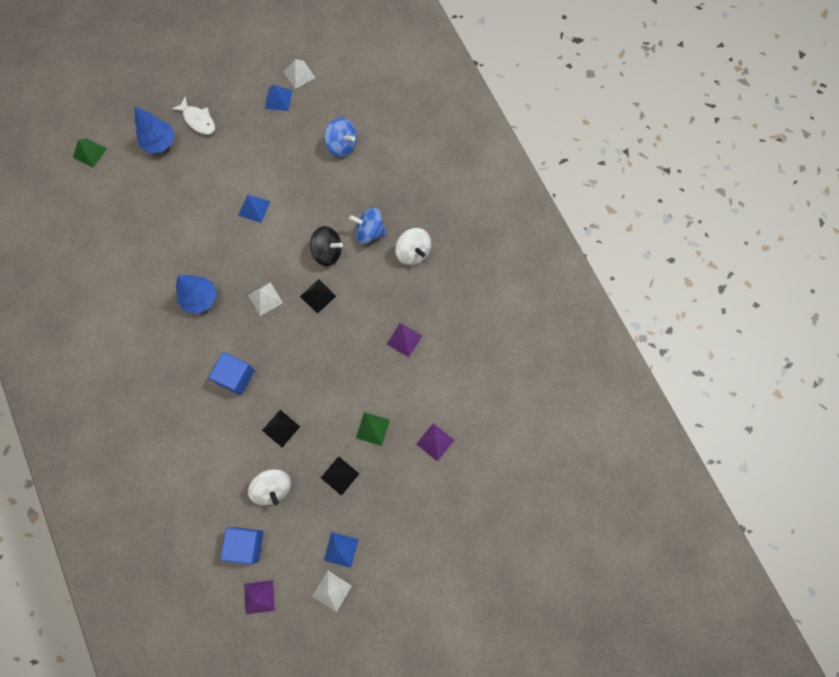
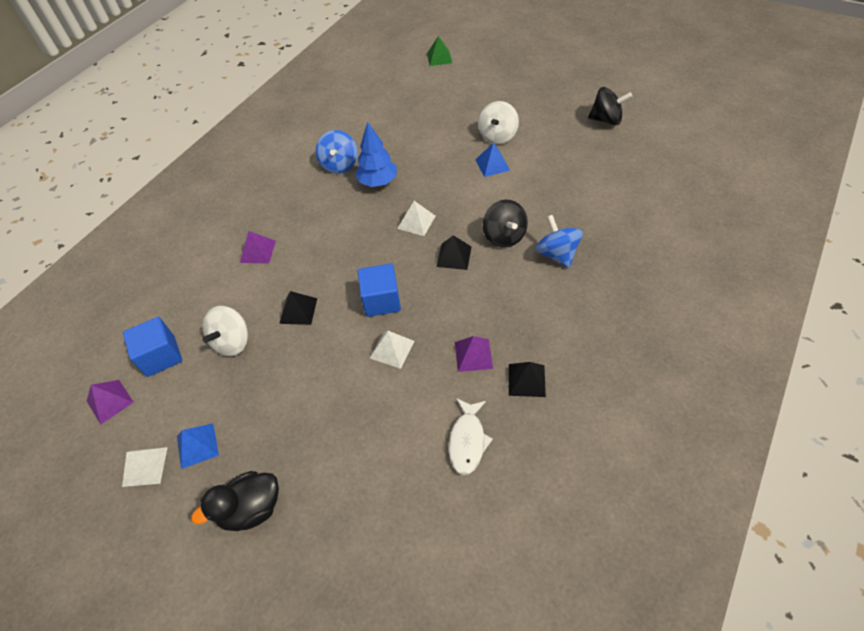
camera: 60 degrees right, 20 degrees down
blue tree [135,106,174,153] -> none
white fish [171,96,215,135] -> white fish moved to [449,398,493,475]
blue cube [209,352,255,395] -> blue cube moved to [358,264,401,317]
blue pyramid [265,85,292,111] -> black spinning top [588,87,632,125]
white pyramid [284,59,315,89] -> white pyramid moved to [370,331,415,369]
black pyramid [321,456,359,496] -> black pyramid moved to [509,362,546,397]
blue spinning top [324,118,357,157] -> blue spinning top moved to [316,130,357,174]
green pyramid [356,412,390,446] -> none
white spinning top [395,228,431,266] -> white spinning top moved to [478,101,519,144]
purple pyramid [417,423,454,461] -> purple pyramid moved to [240,231,276,264]
none -> black duck [191,471,279,531]

